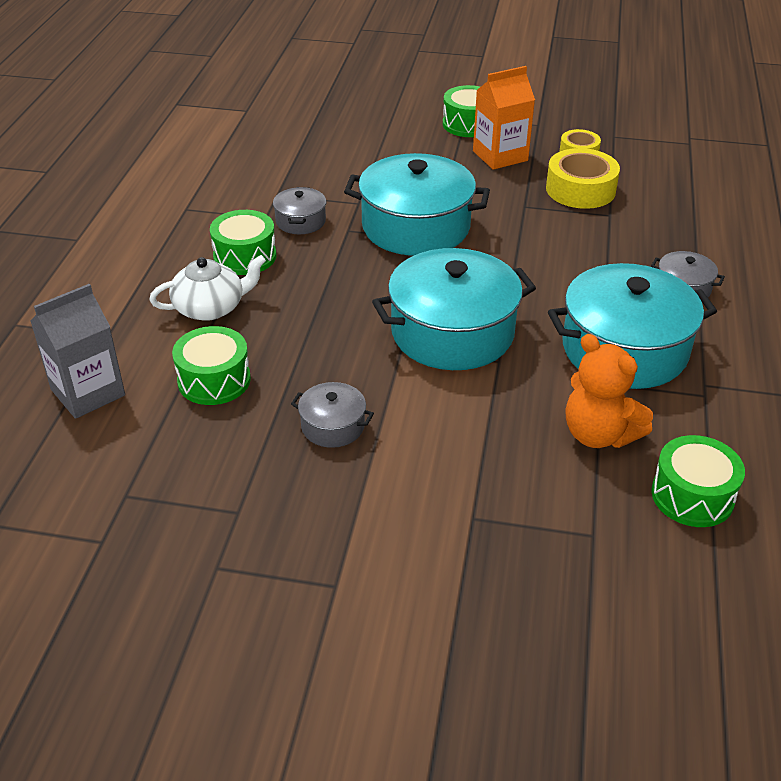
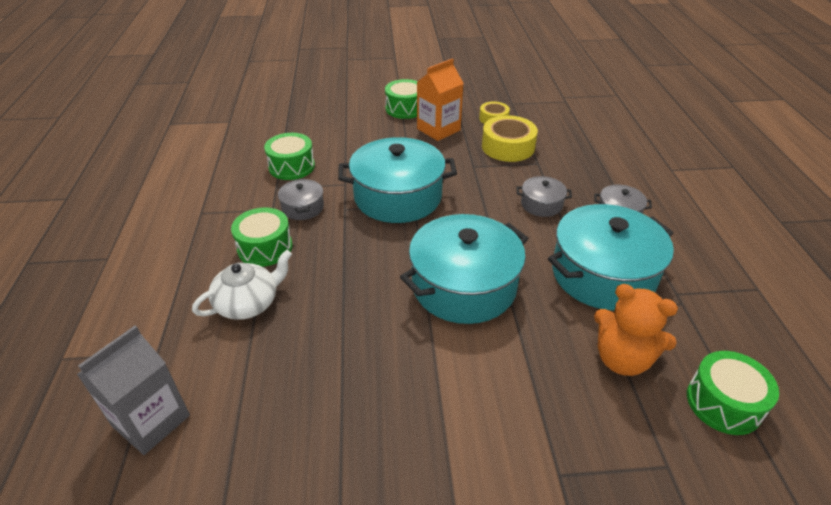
camera: 15 degrees left, 0 degrees up
green drum [172,326,251,405] -> green drum moved to [264,133,315,180]
grey pot [291,382,374,448] -> grey pot moved to [517,176,572,217]

